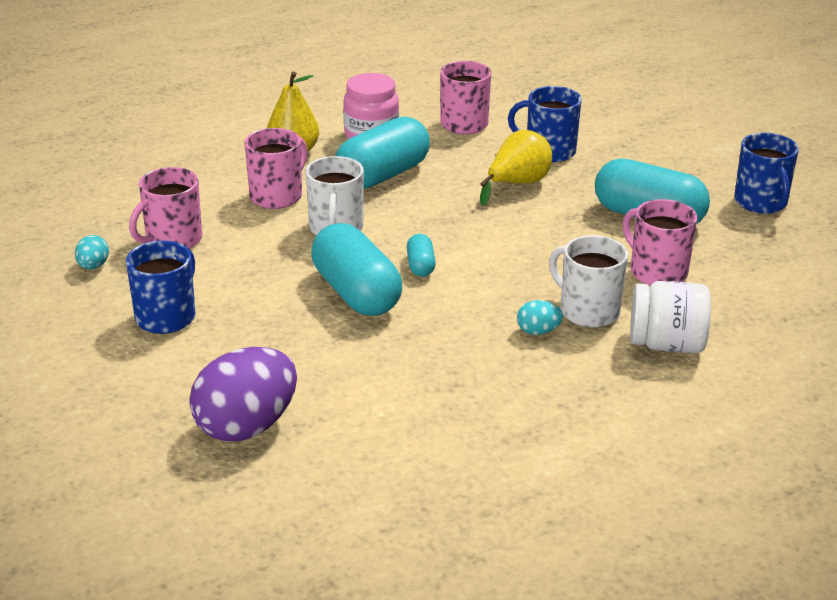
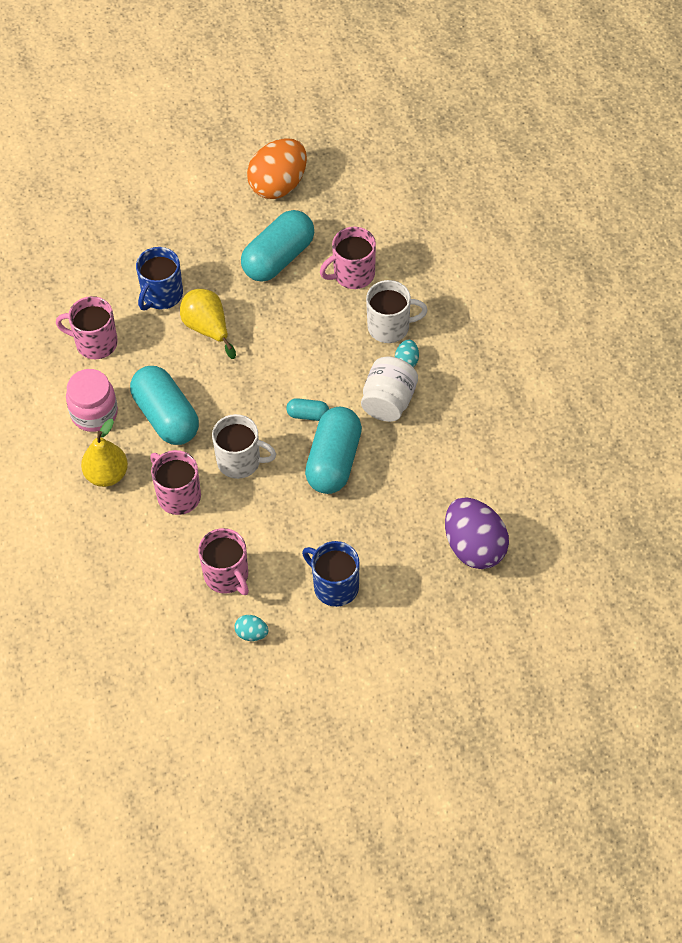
camera: 75 degrees left, 25 degrees up
turquoise capsule [311,223,402,316] -> turquoise capsule turned 60 degrees counterclockwise [305,407,362,494]
white mug [549,235,628,328] -> white mug turned 150 degrees counterclockwise [366,280,428,343]
white jar [630,281,711,353] -> white jar moved to [361,357,418,422]
blue mug [734,133,799,214] -> orange egg [247,139,307,199]

